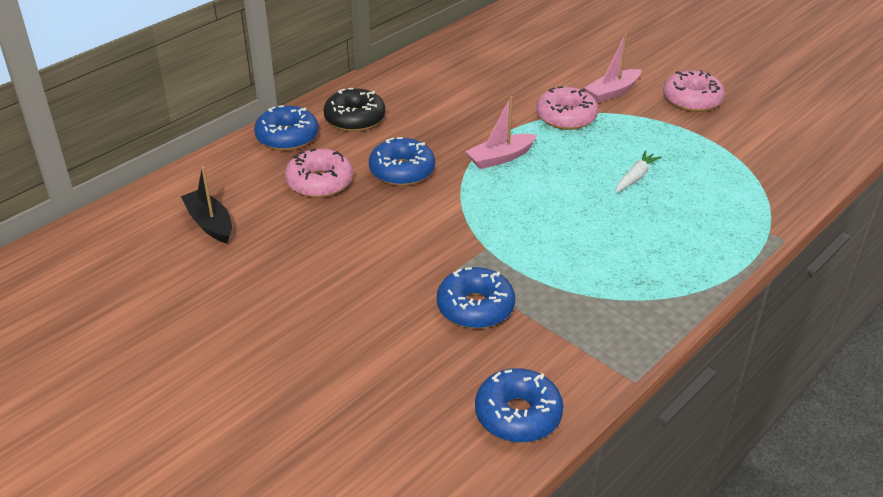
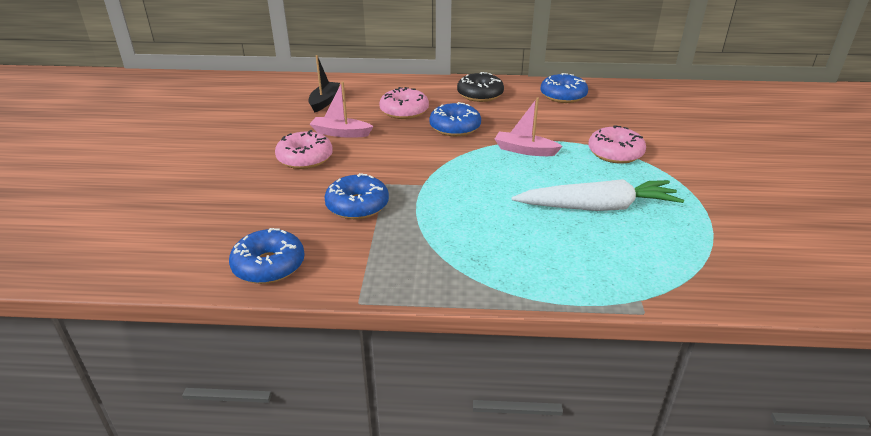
camera: 50 degrees right, 5 degrees down
blue donut [254,105,319,151] -> blue donut moved to [540,73,588,103]
pink boat [584,34,641,103] -> pink boat moved to [310,82,374,138]
white carrot [615,151,661,193] -> white carrot [512,179,684,211], size x2.16
pink donut [663,70,725,112] -> pink donut moved to [275,130,333,169]

